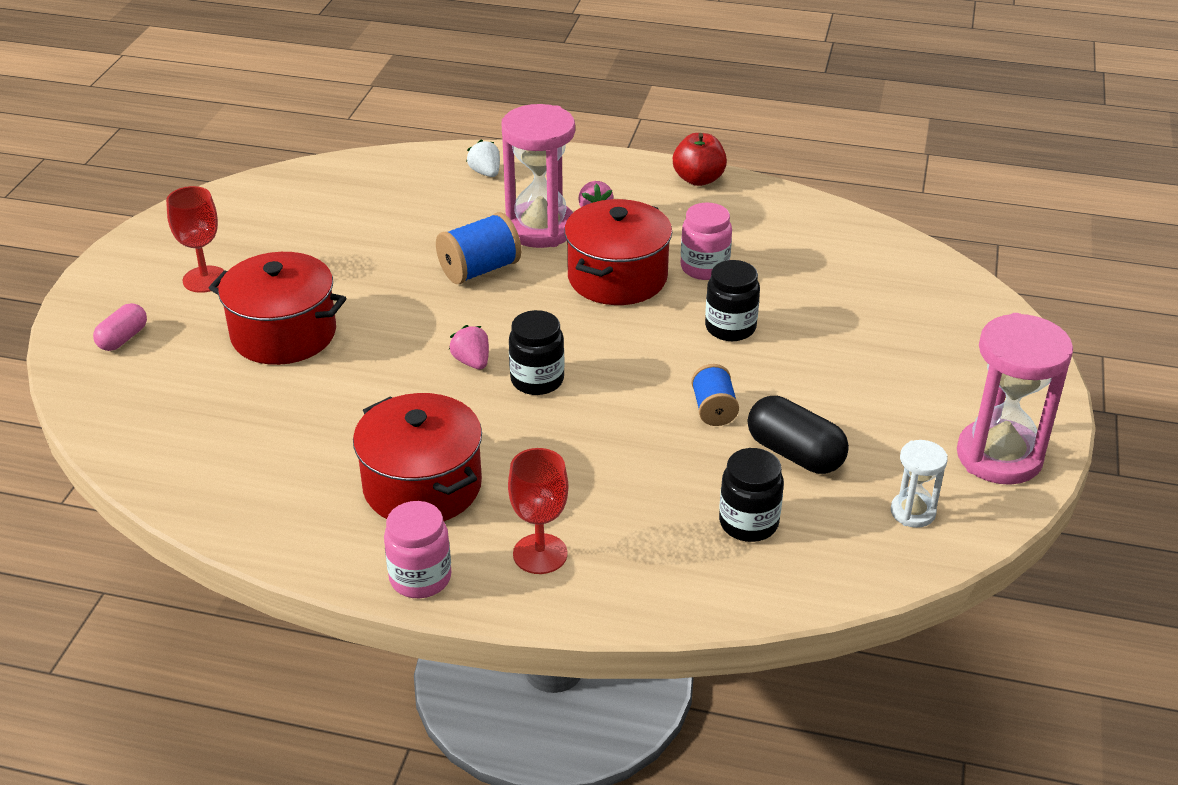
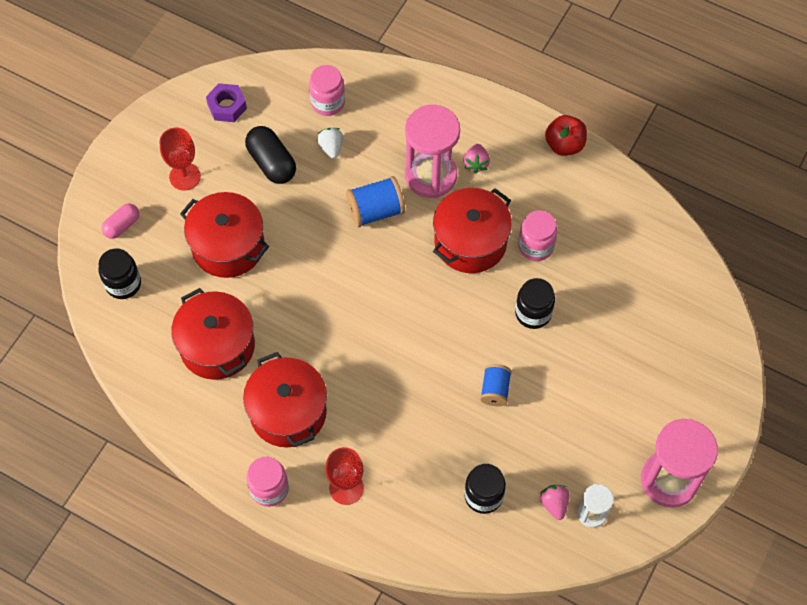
camera: 15 degrees right, 25 degrees up
pink strawberry [449,325,489,369] -> pink strawberry moved to [540,485,569,520]
white strawberry [466,139,500,177] -> white strawberry moved to [317,128,343,159]
black jar [509,310,564,395] -> black jar moved to [98,248,141,299]
black capsule [748,396,849,474] -> black capsule moved to [245,126,296,184]
none -> red pot [171,288,255,380]
none -> purple nut [206,83,247,122]
none -> pink jar [309,65,345,116]

